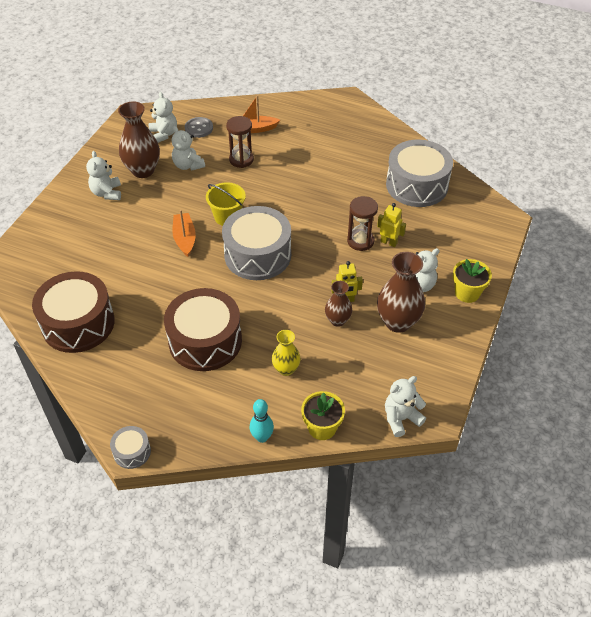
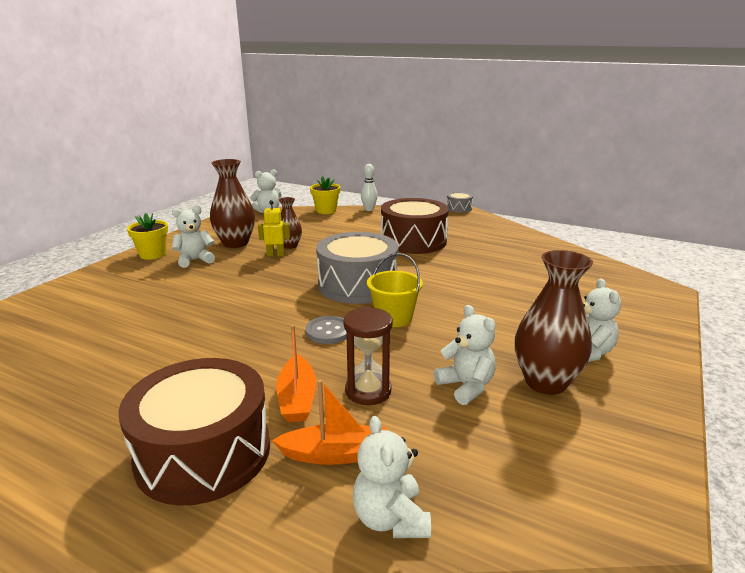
camera: 175 degrees left, 25 degrees down
brown drum [32,271,115,353] -> brown drum moved to [118,358,270,506]
white teddy bear [149,92,177,143] -> white teddy bear moved to [353,416,431,538]
orange boat [172,210,196,257] -> orange boat moved to [276,325,316,422]
grey button [185,117,213,138] -> grey button moved to [306,316,347,344]
turquoise bowling pin [250,399,274,443] -> white bowling pin [361,164,378,211]
yellow vase [272,330,301,376] -> none
brown hourglass [347,196,378,251] -> none
yellow robot [377,203,406,247] -> none
grey drum [386,140,453,207] -> none

